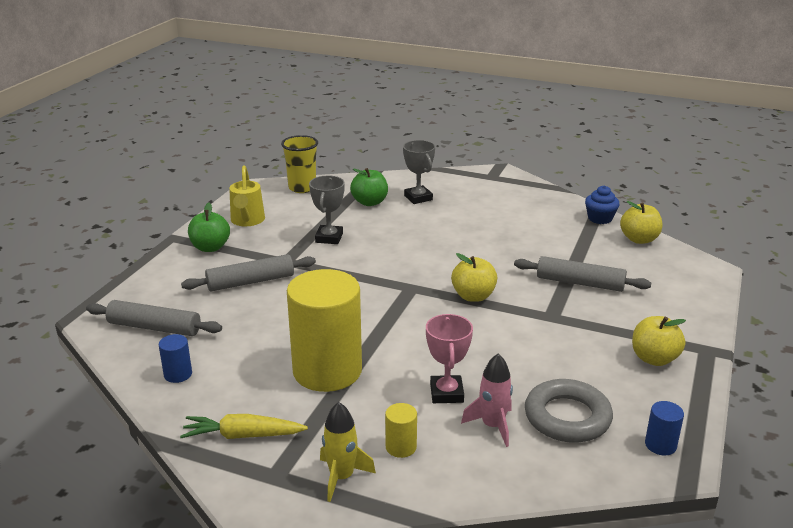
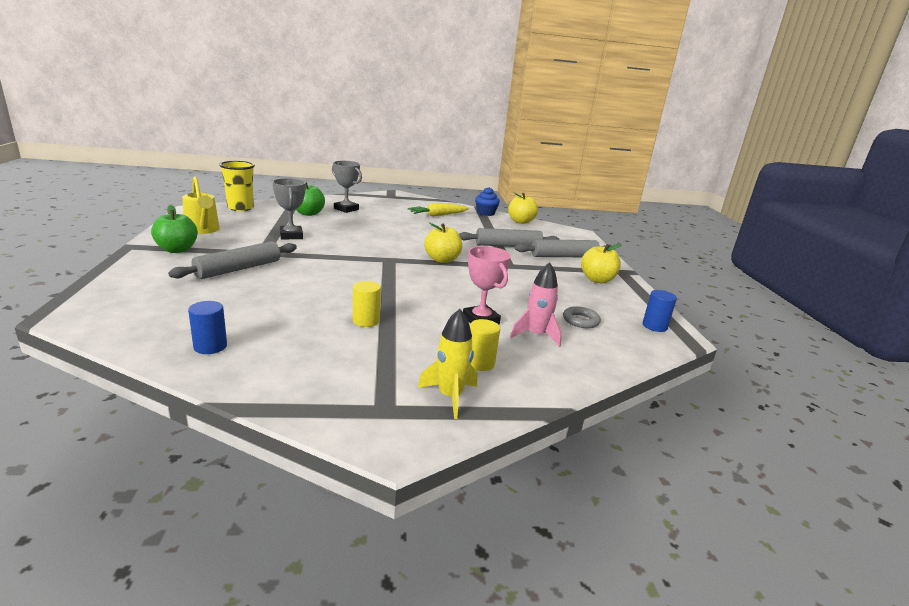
camera: 30 degrees left, 5 degrees down
grey rolling pin [86,300,222,336] -> grey rolling pin moved to [515,239,615,257]
yellow carrot [180,414,308,439] -> yellow carrot moved to [408,203,469,217]
yellow cylinder [287,269,362,392] -> yellow cylinder [353,281,381,327], size x0.40
grey ring [525,379,613,443] -> grey ring [563,306,601,328], size x0.52

